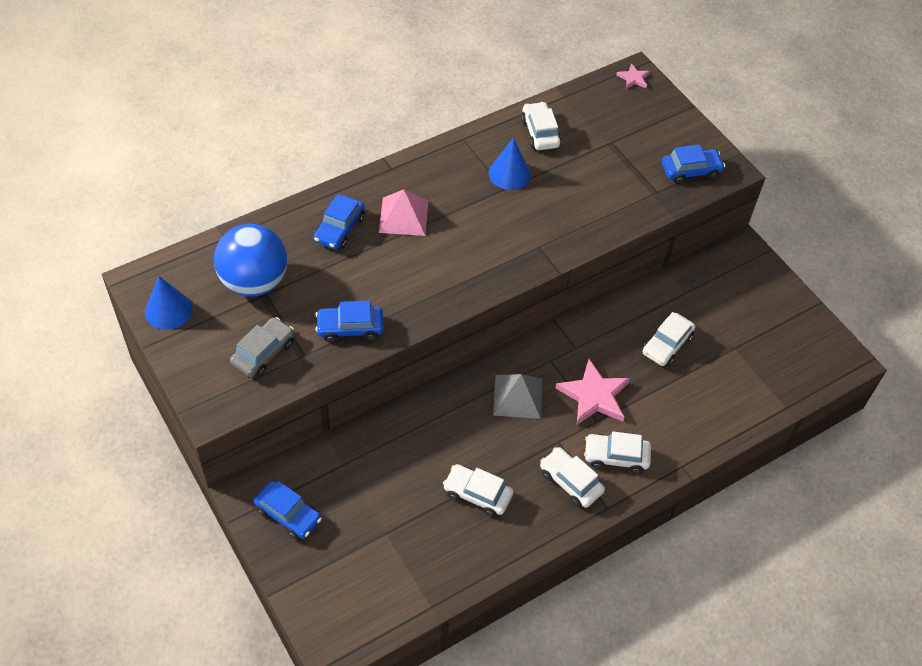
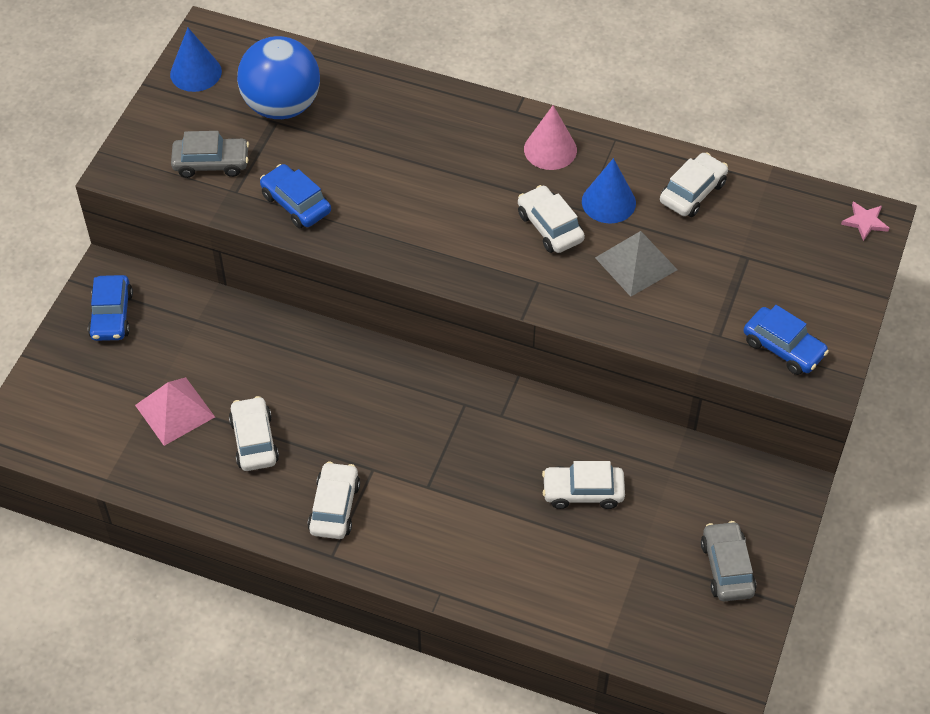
camera: 55 degrees right, 0 degrees up
blue car [314,194,365,249] -> none
pink pyramid [379,189,429,236] -> pink pyramid moved to [135,377,215,446]
grey pyramid [493,374,542,419] -> grey pyramid moved to [595,231,678,297]
pink star [555,359,630,425] -> none
white car [584,432,651,473] -> white car moved to [518,185,585,253]
none -> pink cone [524,105,577,170]
none -> grey car [701,521,757,601]

